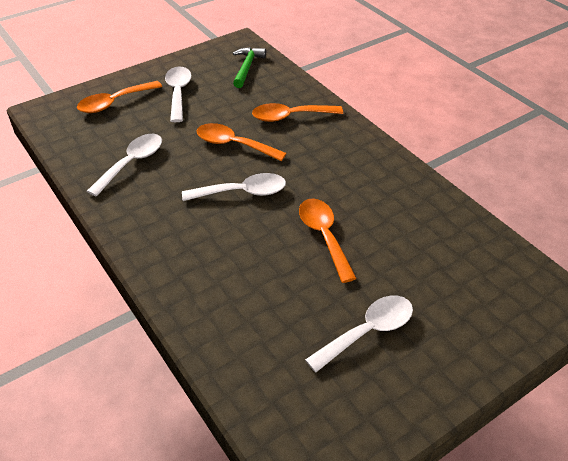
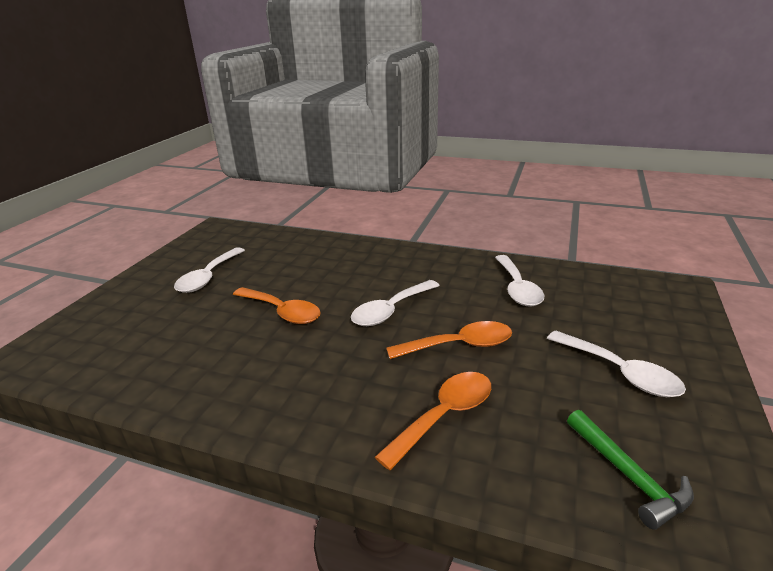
camera: 145 degrees right, 15 degrees down
orange spoon [77,81,162,113] -> none

